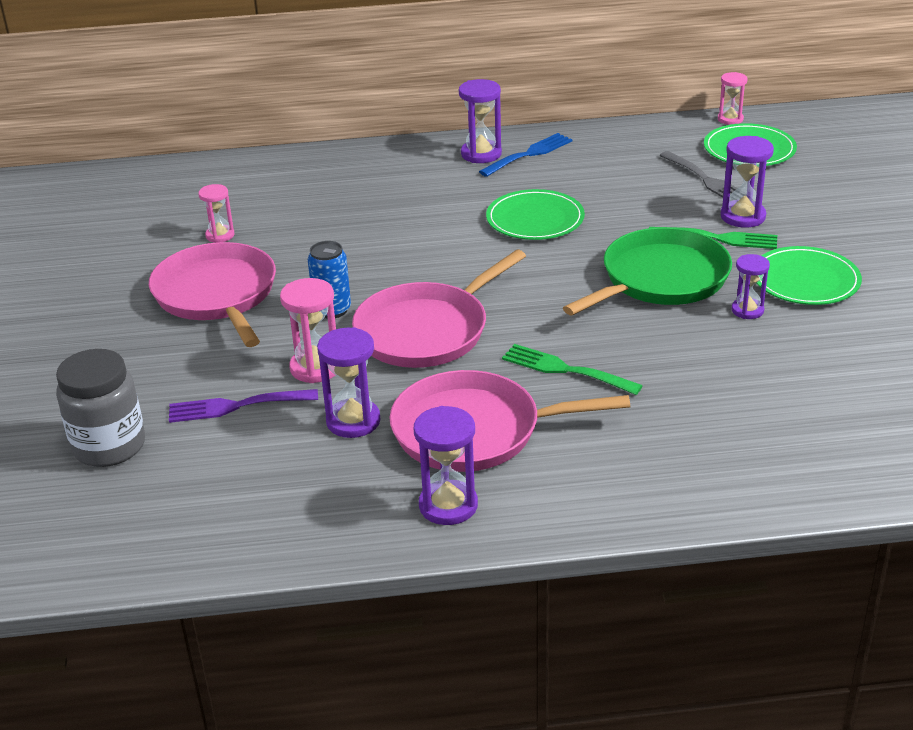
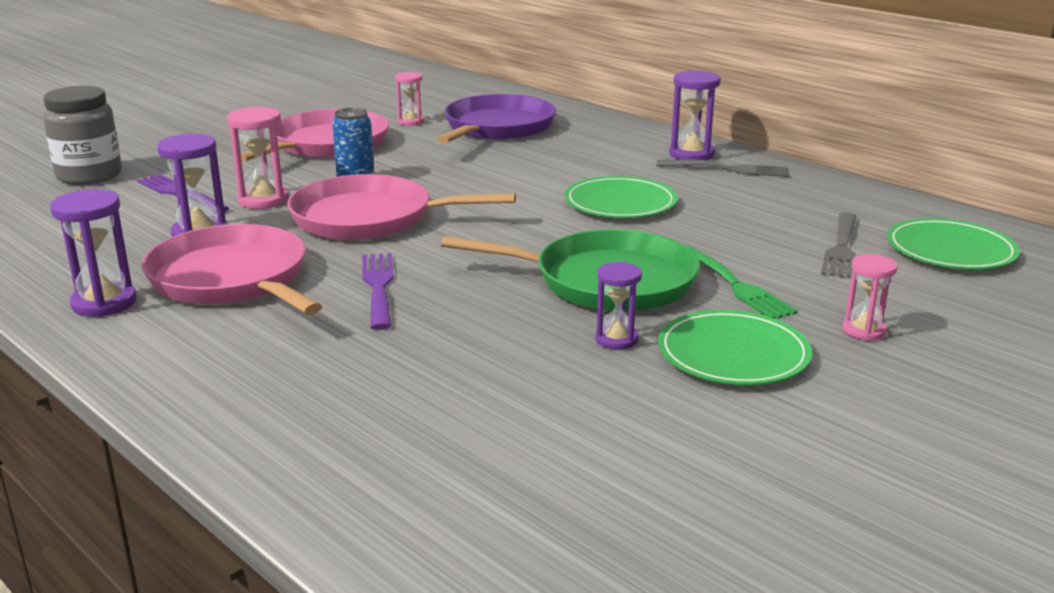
camera: 50 degrees right, 10 degrees down
blue fork [479,133,573,177] -> grey fork [657,159,789,177]
green fork [502,344,643,395] -> purple fork [362,253,394,330]
pink hourglass [718,72,748,125] -> pink hourglass moved to [843,254,897,341]
purple hourglass [721,136,774,227] -> none
none -> purple pan [436,94,556,144]

